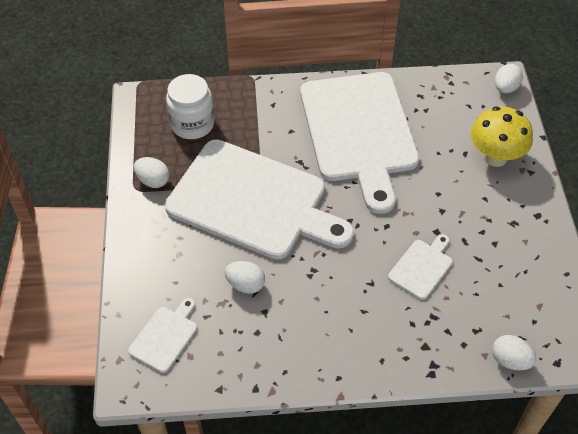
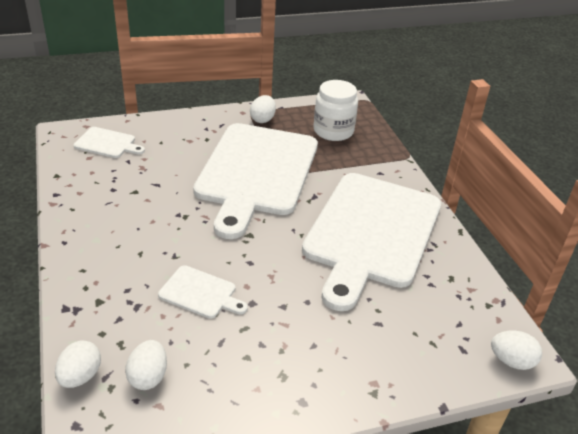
camera: 75 degrees right, 15 degrees down
white egg [225,261,265,294] -> white egg moved to [125,340,167,390]
white cutting board [300,72,419,214] -> white cutting board turned 45 degrees counterclockwise [302,173,441,311]
yellow mushroom [471,106,533,167] -> none

